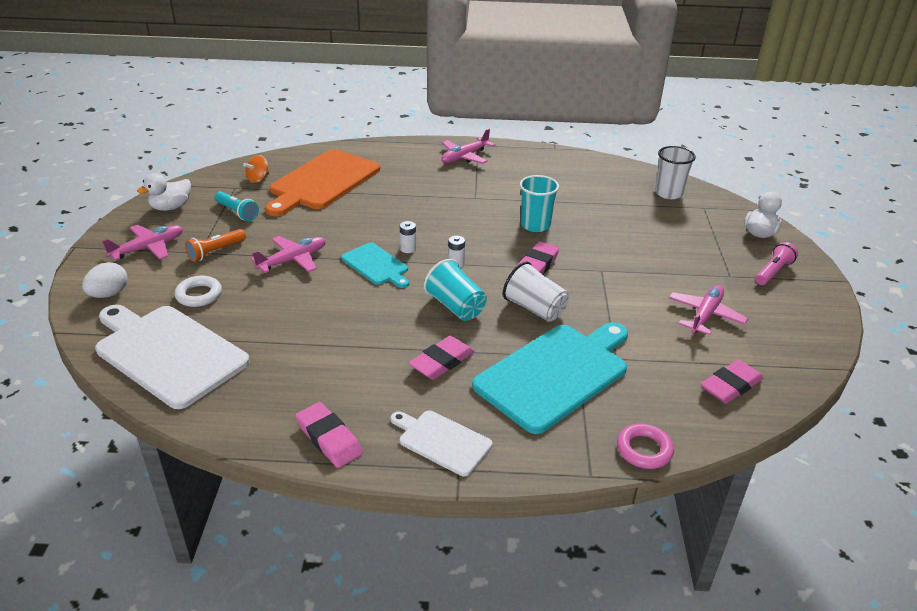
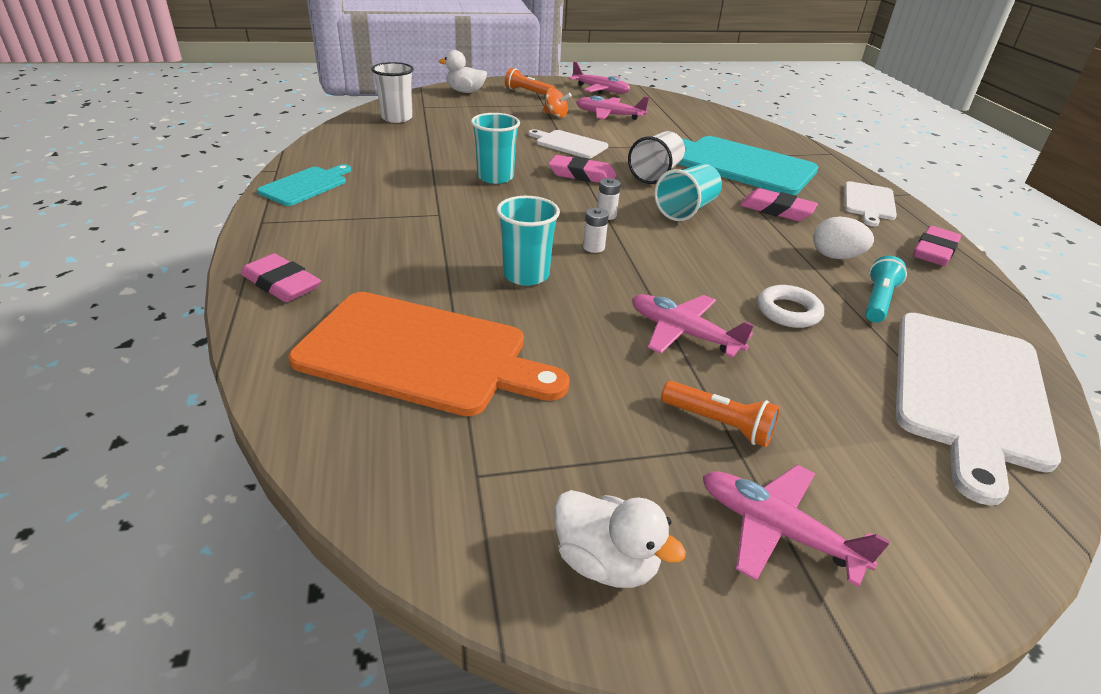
camera: 105 degrees left, 0 degrees up
white egg [82,262,128,298] -> white egg moved to [813,217,874,259]
white ring [174,276,222,307] -> white ring moved to [758,285,824,328]
turquoise flashlight [215,191,259,221] -> turquoise flashlight moved to [865,256,907,323]
orange spinning top [243,155,269,183] -> orange spinning top moved to [543,88,572,118]
turquoise cutting board [341,242,409,288] -> turquoise cutting board moved to [257,164,351,206]
pink plane [441,129,495,164] -> pink plane moved to [568,62,630,94]
pink ring [617,424,674,469] -> none
pink eraser [701,360,763,404] -> pink eraser moved to [241,253,321,302]
pink flashlight [755,242,798,285] -> orange flashlight [505,68,555,95]
none -> turquoise cup [496,196,560,286]
none -> white cutting board [528,129,608,158]

